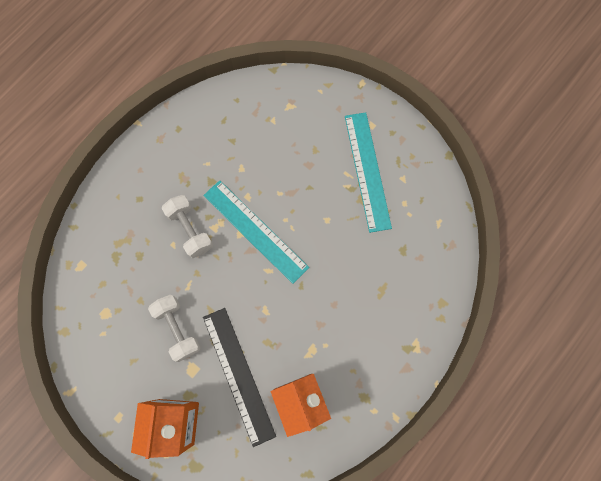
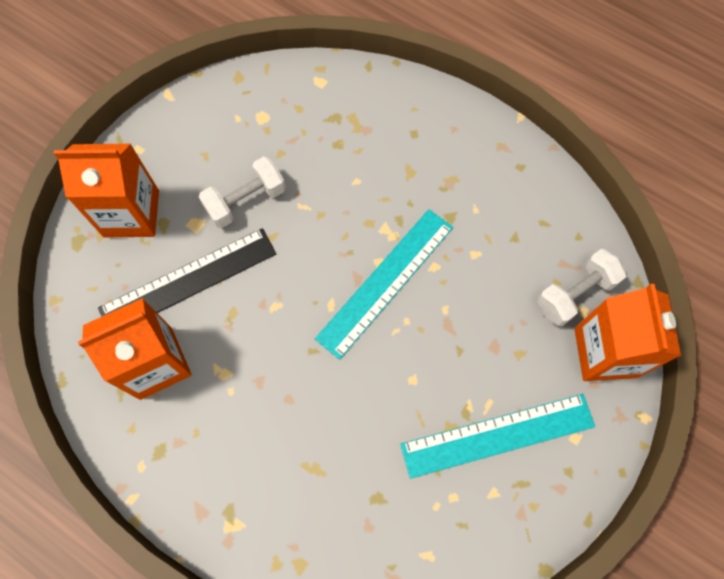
camera: 85 degrees right, 5 degrees down
white dumbbell [161,195,213,258] -> white dumbbell moved to [537,249,627,326]
none -> orange carton [575,284,681,381]

